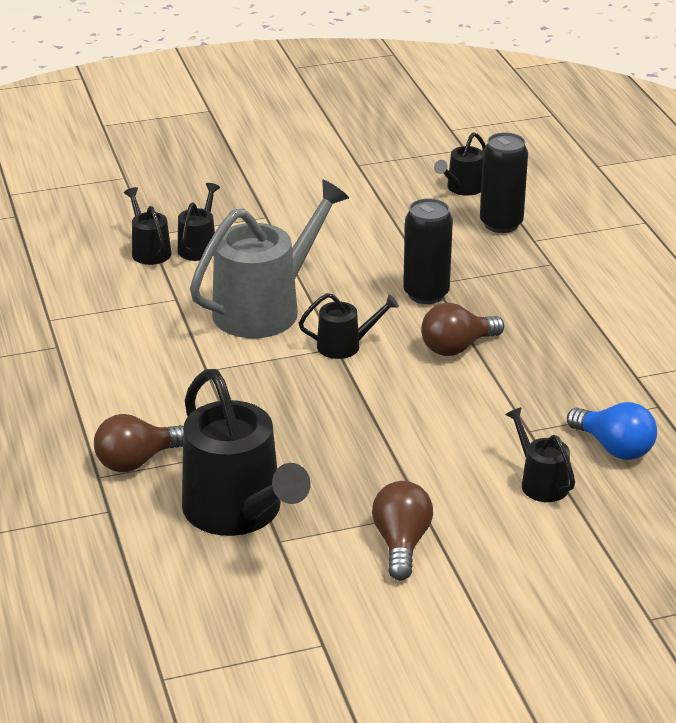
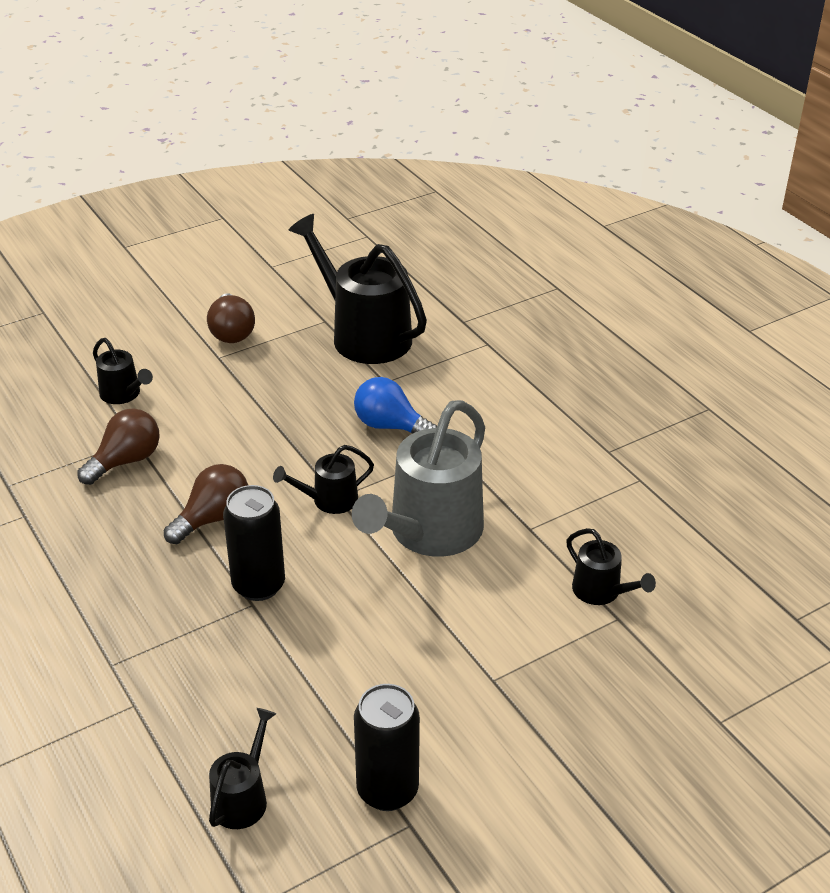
camera: 165 degrees right, 5 degrees up
brown light bulb [94,414,184,472] -> brown light bulb moved to [77,409,160,485]
black watering can [178,183,220,261] -> none
black can [480,132,528,233] -> black can moved to [354,684,420,811]
blue light bulb [567,402,657,460] -> blue light bulb moved to [354,377,437,433]

